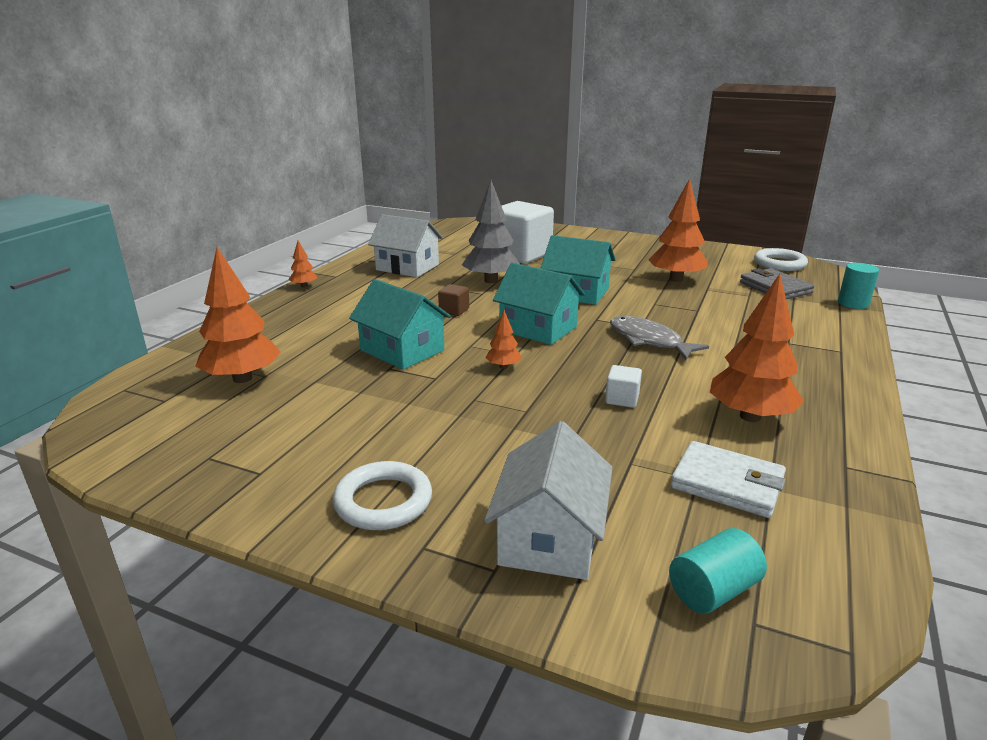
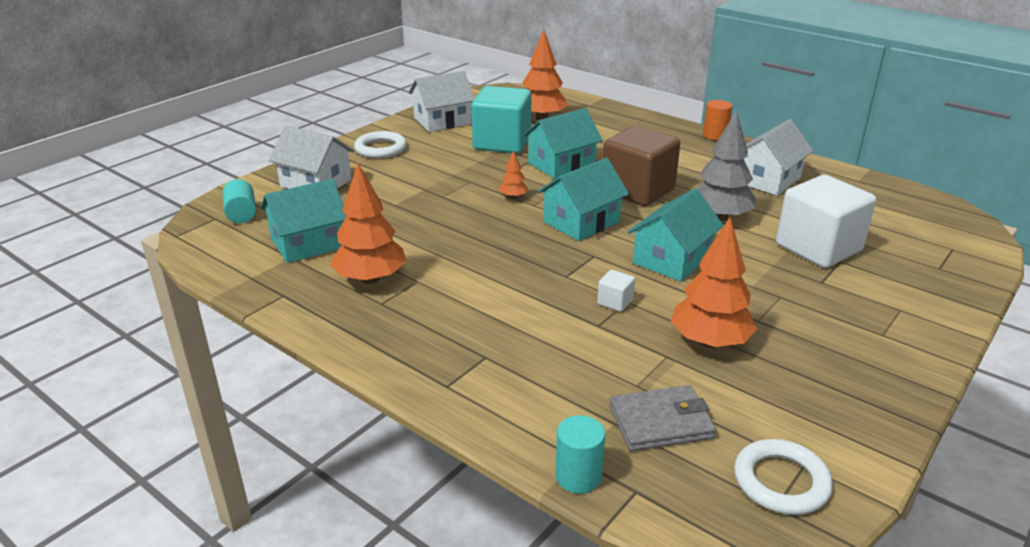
camera: 105 degrees right, 5 degrees up
orange tree [289,240,317,288] -> orange cylinder [703,100,733,140]
brown cube [438,284,469,316] -> brown cube [603,125,680,206], size x2.49
white cube [605,365,642,408] -> white cube moved to [597,270,635,312]
grey fish [610,316,709,360] -> none
white wallet [670,441,786,518] -> turquoise house [261,179,346,263]
none -> white house [408,71,475,132]
none -> turquoise cube [471,86,531,153]

